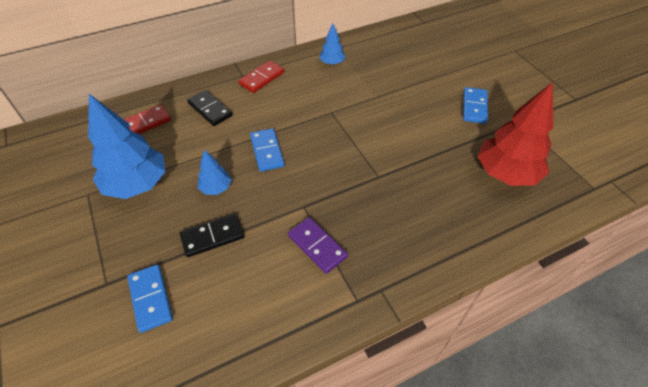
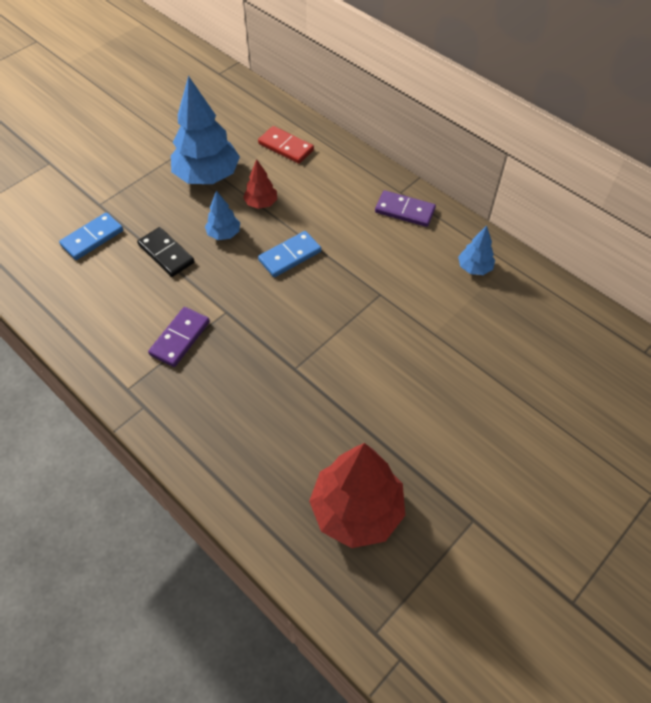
camera: 70 degrees right, 5 degrees up
black domino [187,90,232,126] -> none
red domino [238,61,284,93] -> purple domino [375,190,436,227]
blue domino [463,87,488,124] -> none
none -> red tree [243,159,277,209]

